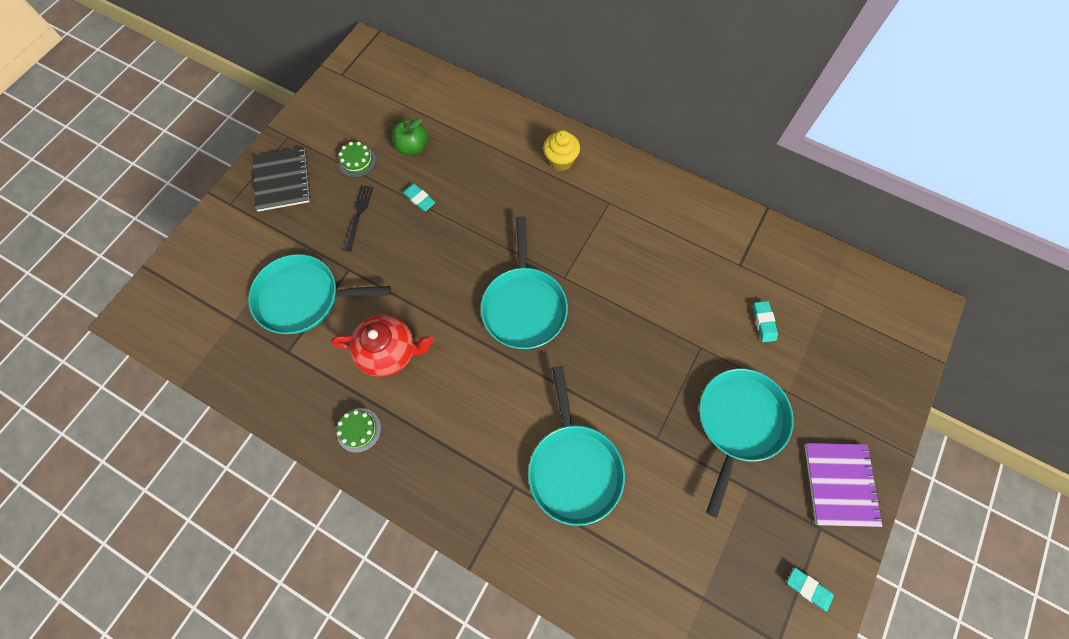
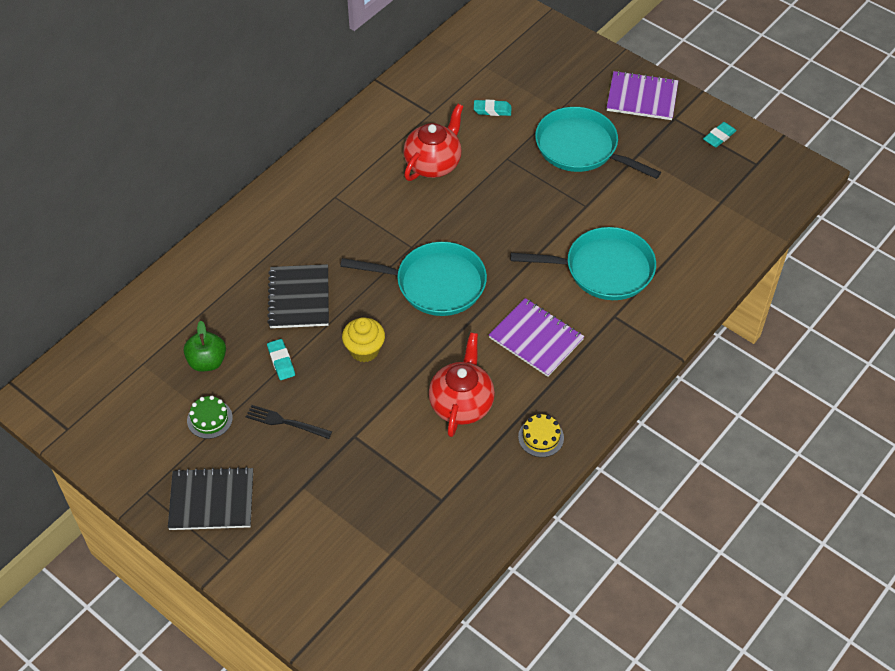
camera: 80 degrees left, 15 degrees down
turquoise pan [248,254,391,334] -> none
green cake [337,408,381,453] -> yellow cake [518,414,564,457]
turquoise eraser [402,183,436,211] -> turquoise eraser turned 75 degrees counterclockwise [267,339,295,380]
yellow cupcake [543,130,580,171] -> yellow cupcake moved to [342,317,385,362]
none -> black notebook [267,264,329,328]
none -> red teapot [403,104,464,181]
none -> purple notebook [489,298,584,377]

